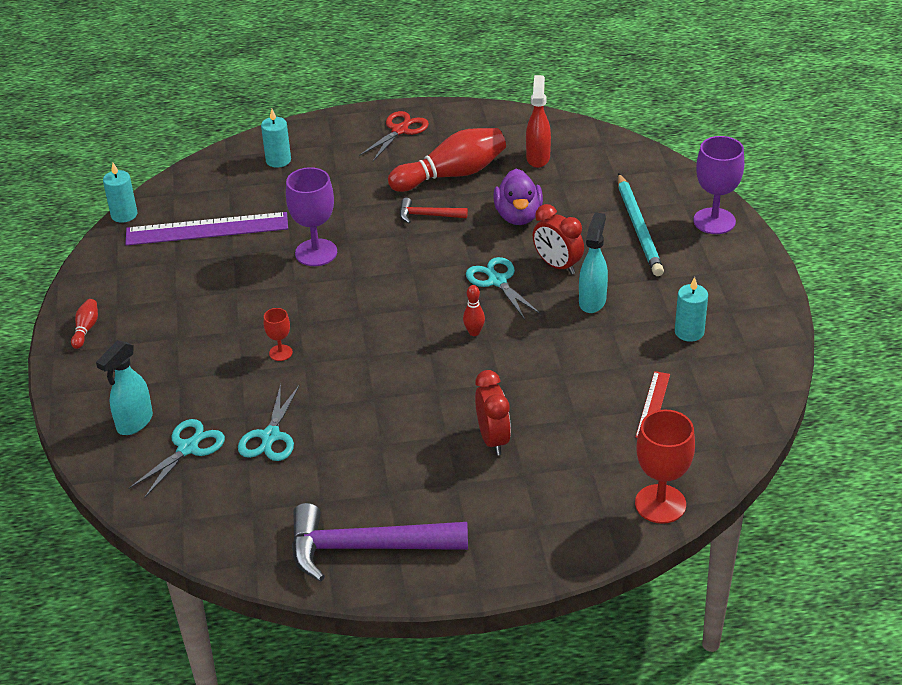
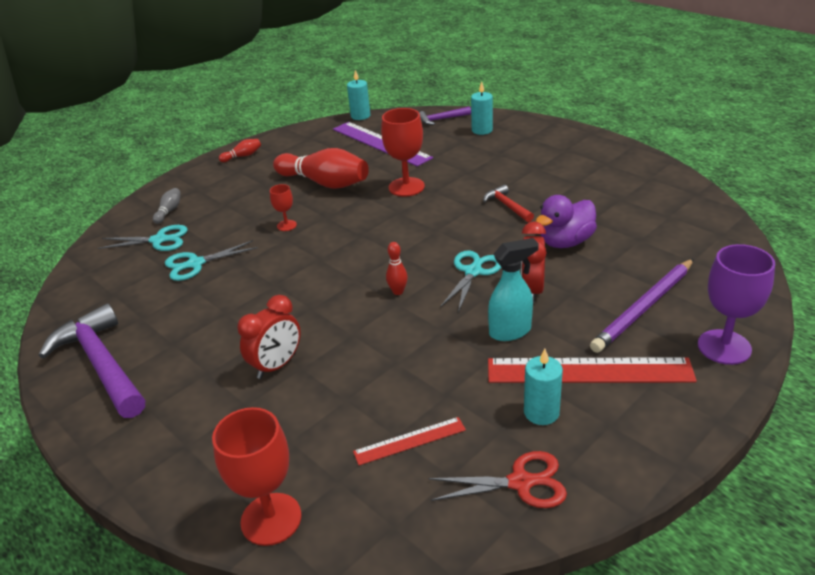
camera: 55 degrees right, 5 degrees down
turquoise spray bottle [96,340,153,435] -> grey bowling pin [153,188,181,224]
purple goblet [286,167,337,266] -> red goblet [381,108,425,197]
red scissors [359,111,429,161] -> red scissors moved to [428,451,567,508]
red bowling pin [388,128,506,192] -> red bowling pin moved to [273,148,369,189]
red spray bottle [526,75,551,168] -> none
turquoise pencil [618,173,664,276] -> purple pencil [590,259,694,353]
none -> purple hammer [419,107,471,125]
none -> red ruler [488,357,697,383]

